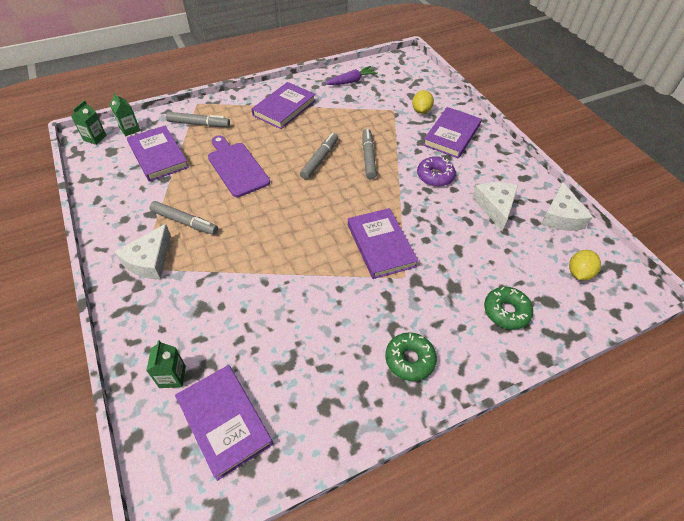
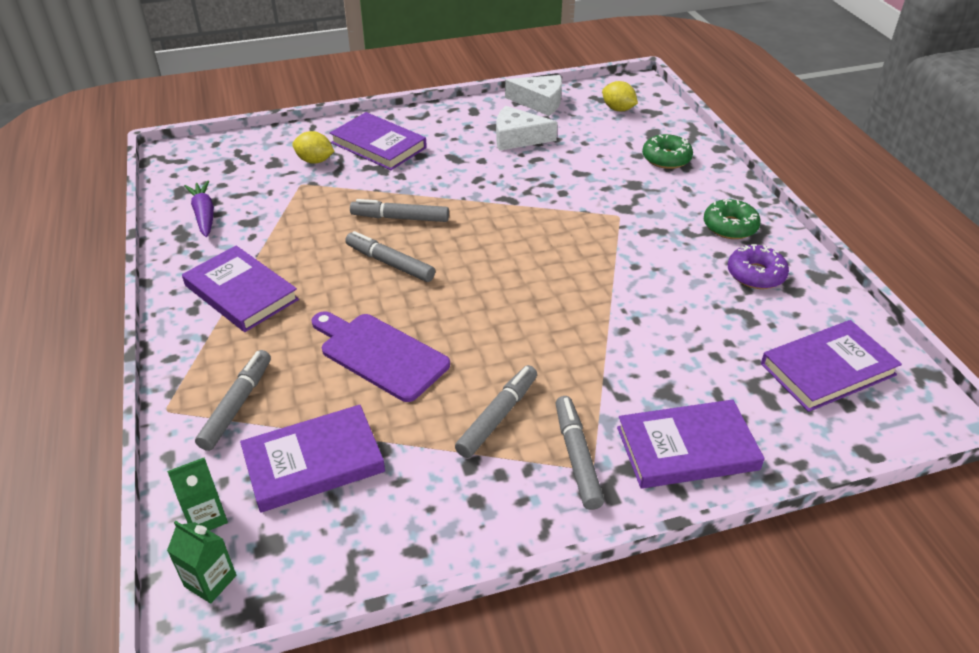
camera: 80 degrees left, 10 degrees down
white cheese [114,224,171,280] -> grey marker [556,396,604,510]
green carton [146,340,186,388] -> none
purple cutting board [208,135,270,197] -> purple cutting board turned 60 degrees clockwise [311,311,450,402]
purple book [348,208,418,279] -> purple book moved to [617,400,765,489]
purple donut [417,157,456,187] -> purple donut moved to [728,244,789,289]

